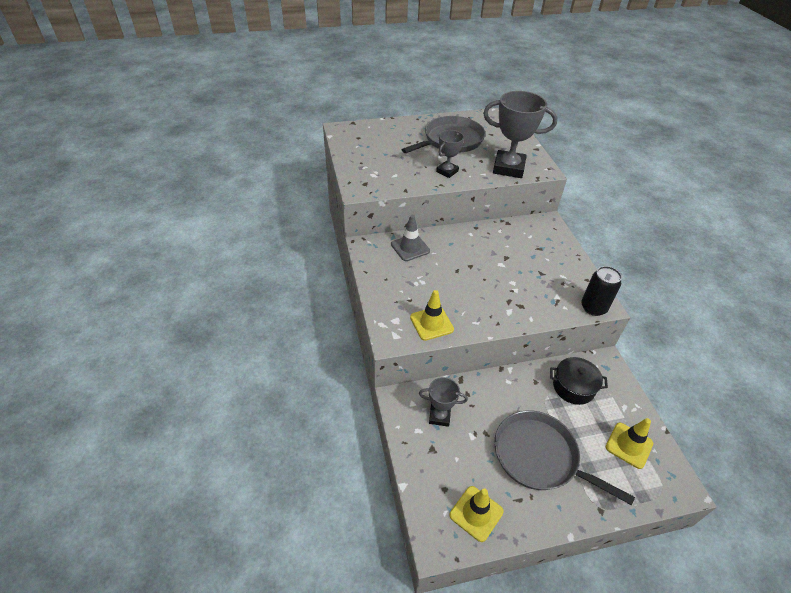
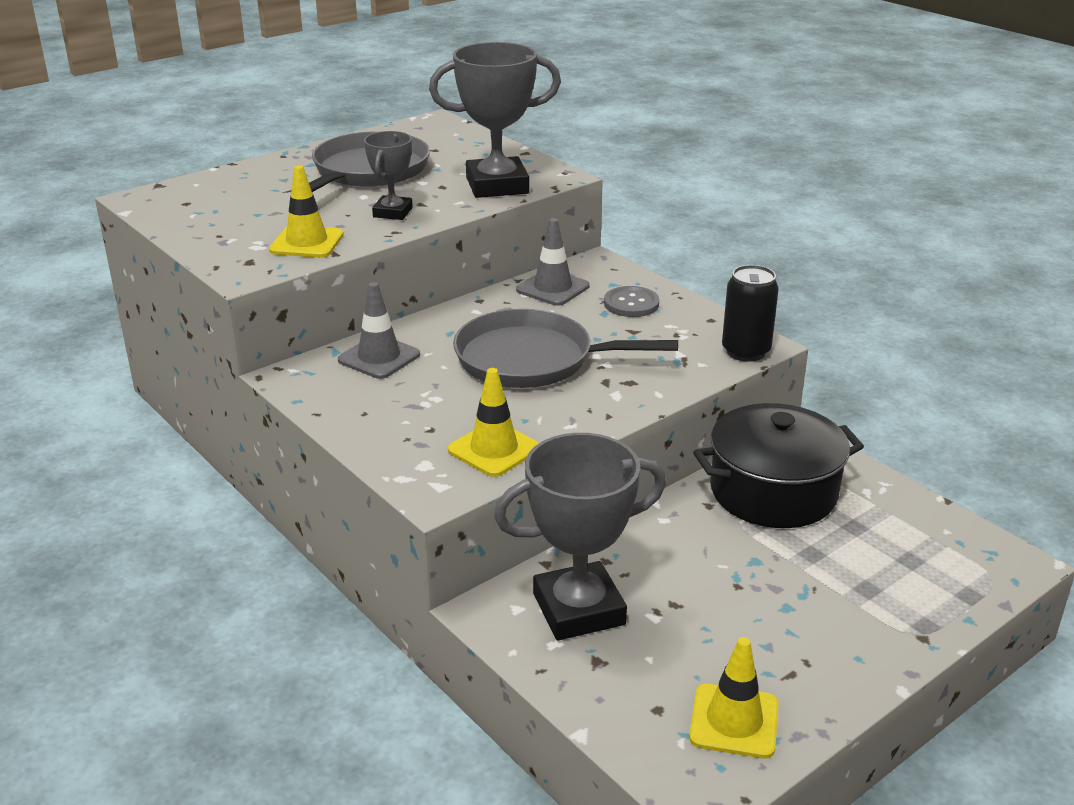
camera: 25 degrees left, 15 degrees down
grey trophy [419,377,468,427] -> grey trophy [494,433,666,640], size x1.81
grey pan [494,410,635,506] -> grey pan moved to [453,309,678,388]
black pot [550,357,608,405] -> black pot [693,403,864,528], size x1.60
yellow traffic cone [606,418,653,469] -> yellow traffic cone moved to [269,166,344,258]
none -> grey traffic cone [516,218,589,306]
none -> grey button [604,286,659,317]

